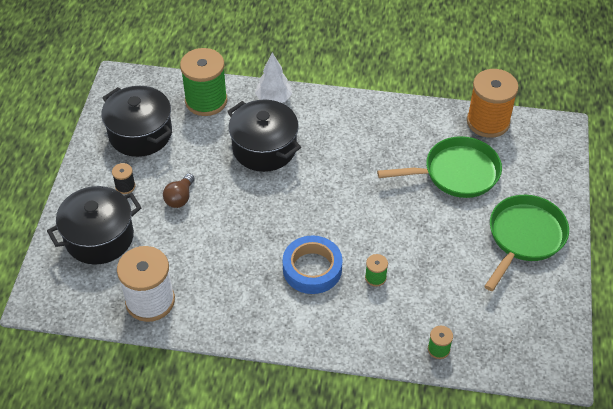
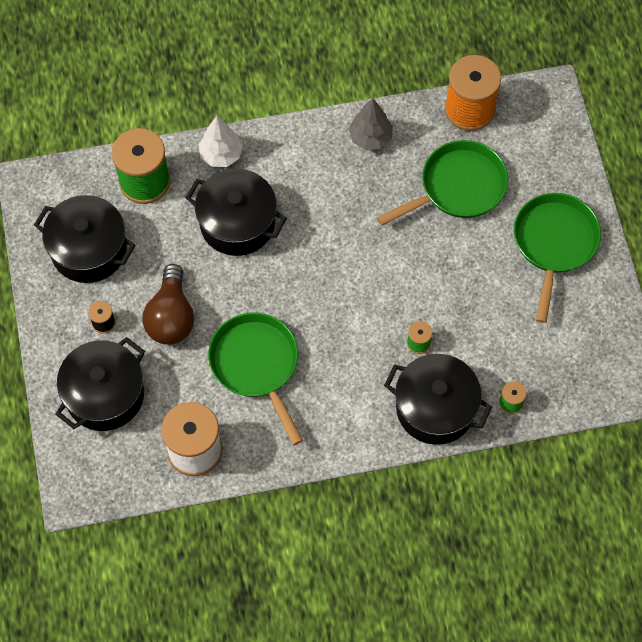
camera: 20 degrees left, 15 degrees up
brown light bulb [163,174,195,208] -> brown light bulb [142,264,194,345], size x1.68
blue tape [283,235,343,294] -> none
none -> green pan [208,313,303,445]
none -> grey tree [349,98,393,150]
none -> black pot [384,354,492,445]

